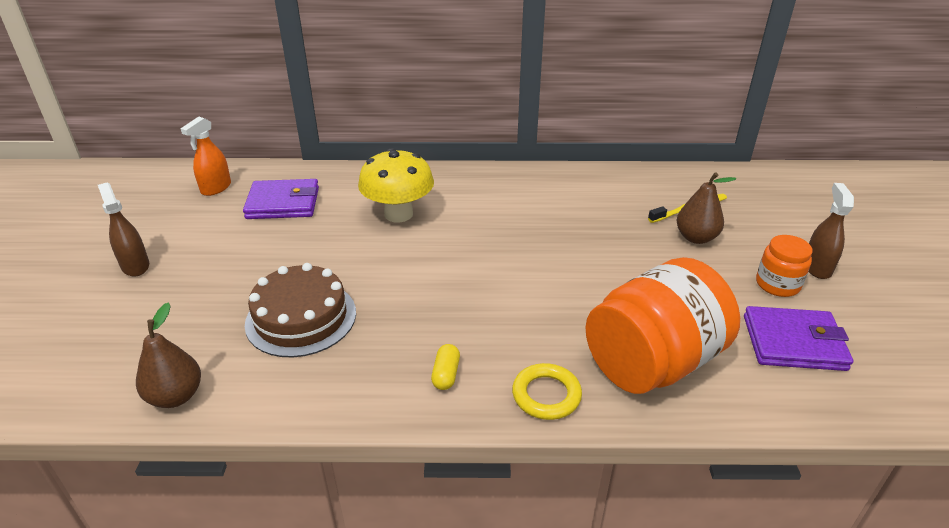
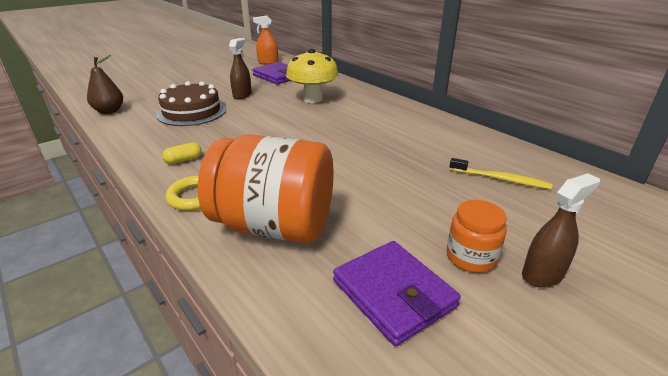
camera: 50 degrees right, 5 degrees down
brown spray bottle [98,182,149,277] -> brown spray bottle moved to [229,38,252,99]
brown pear [676,172,736,244] -> none

